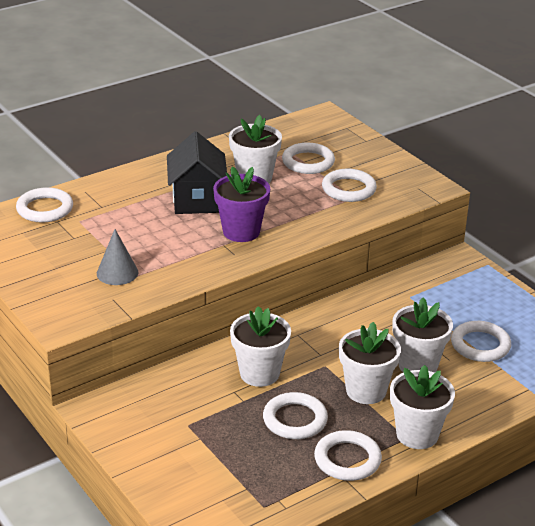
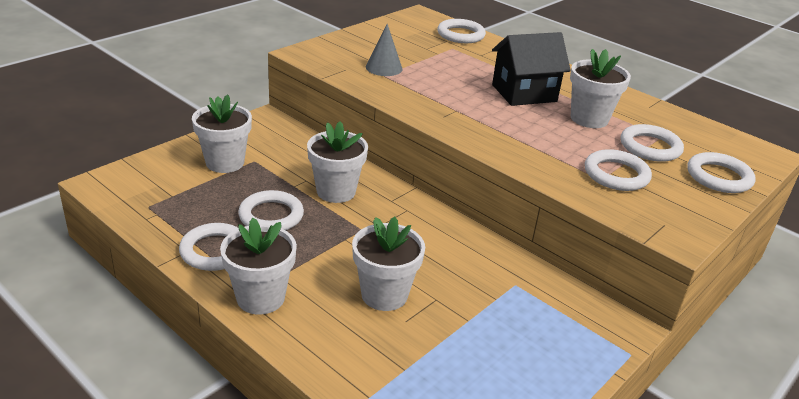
camera: 75 degrees right, 0 degrees up
purple flower pot [213,166,270,242] -> none
white flower pot [339,322,401,404] -> white flower pot moved to [192,94,252,173]
white ring [451,321,511,362] -> white ring moved to [688,152,756,193]

